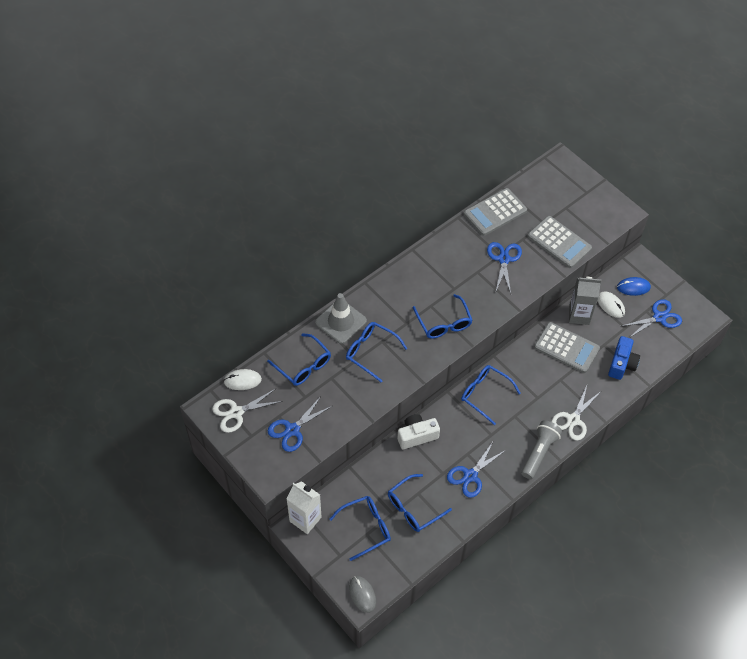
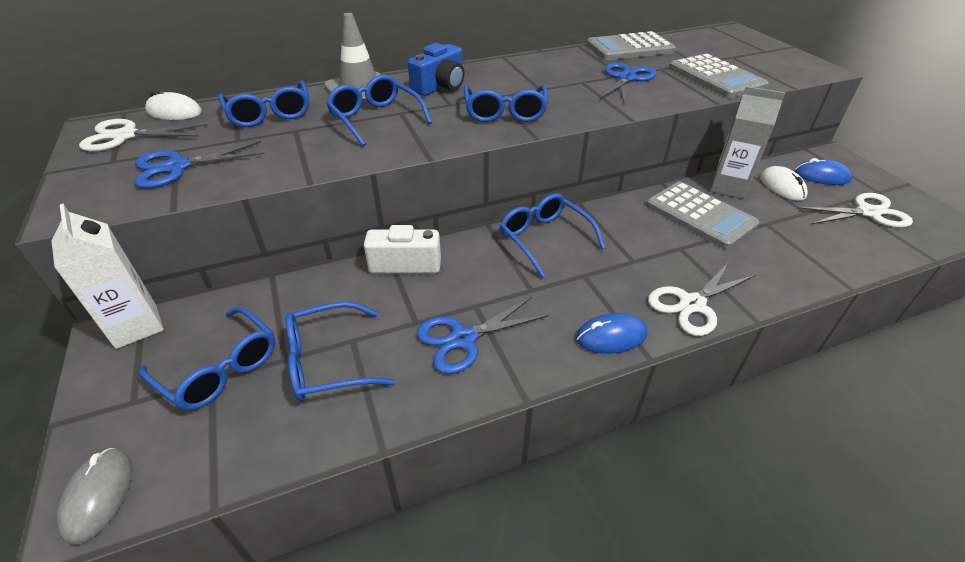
camera: 20 degrees right, 15 degrees down
blue glasses [330,496,391,561] -> blue glasses turned 45 degrees clockwise [138,307,276,411]
grey flashlight [521,420,562,479] -> blue mouse [576,313,648,354]
blue camera [608,336,640,380] -> blue camera moved to [408,43,464,96]
blue scissors [622,299,682,338] -> white scissors [798,193,913,228]

